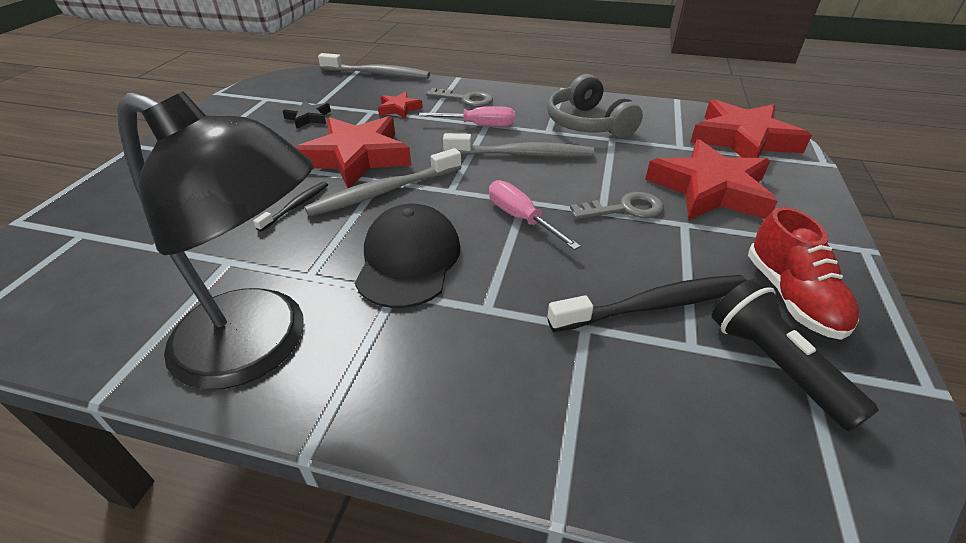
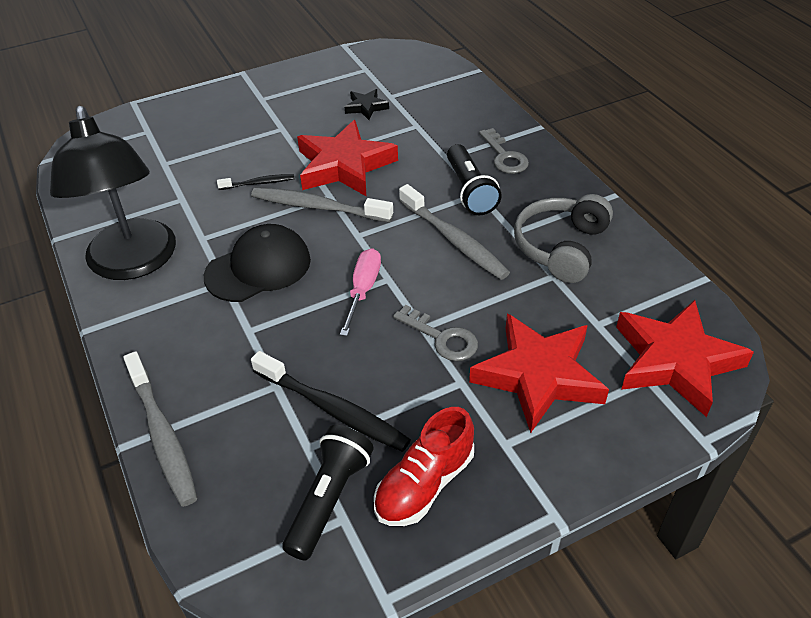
camera: 50 degrees right, 5 degrees up
grey toothbrush [318,53,430,78] -> grey toothbrush moved to [123,351,198,507]
red star [378,92,423,119] -> none
pink screwdriver [419,106,515,127] -> black flashlight [447,144,502,215]

